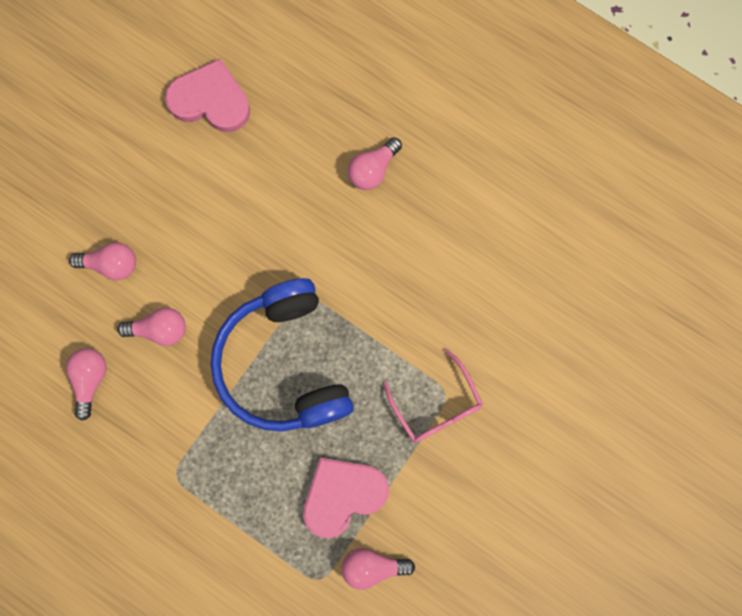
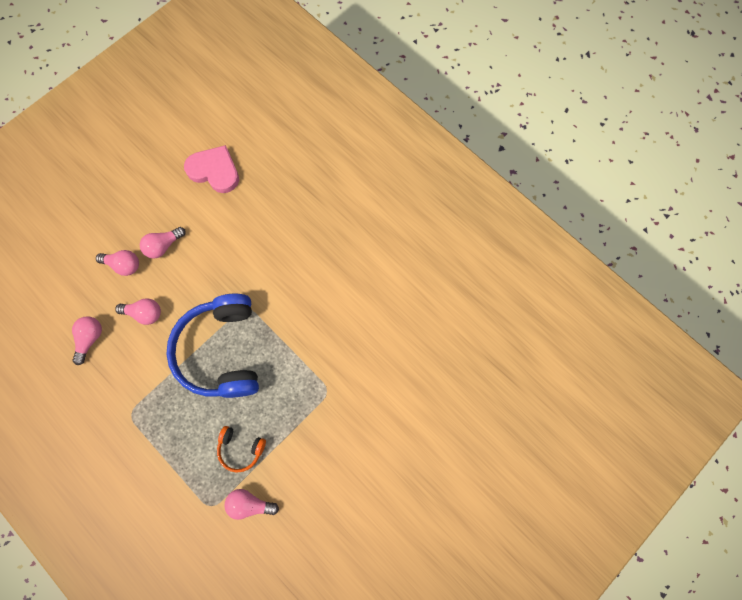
camera: 10 degrees right, 5 degrees down
pink heart [303,458,389,538] -> orange headphones [217,426,266,472]
pink light bulb [348,137,402,190] -> pink light bulb moved to [140,227,186,259]
pink glasses [383,349,483,443] -> none

